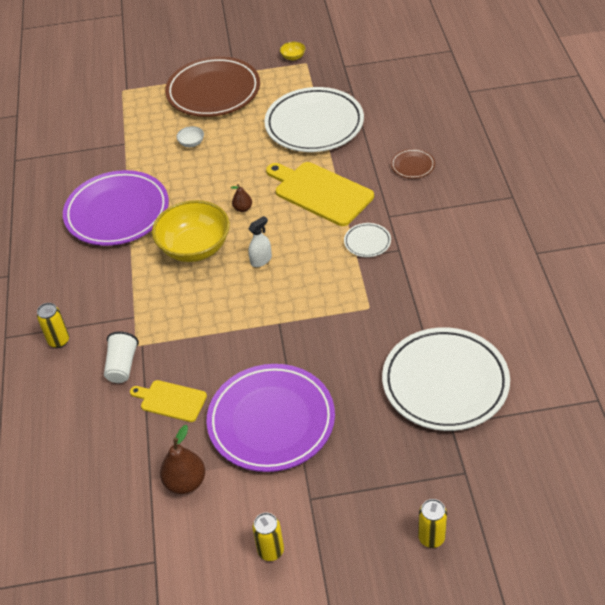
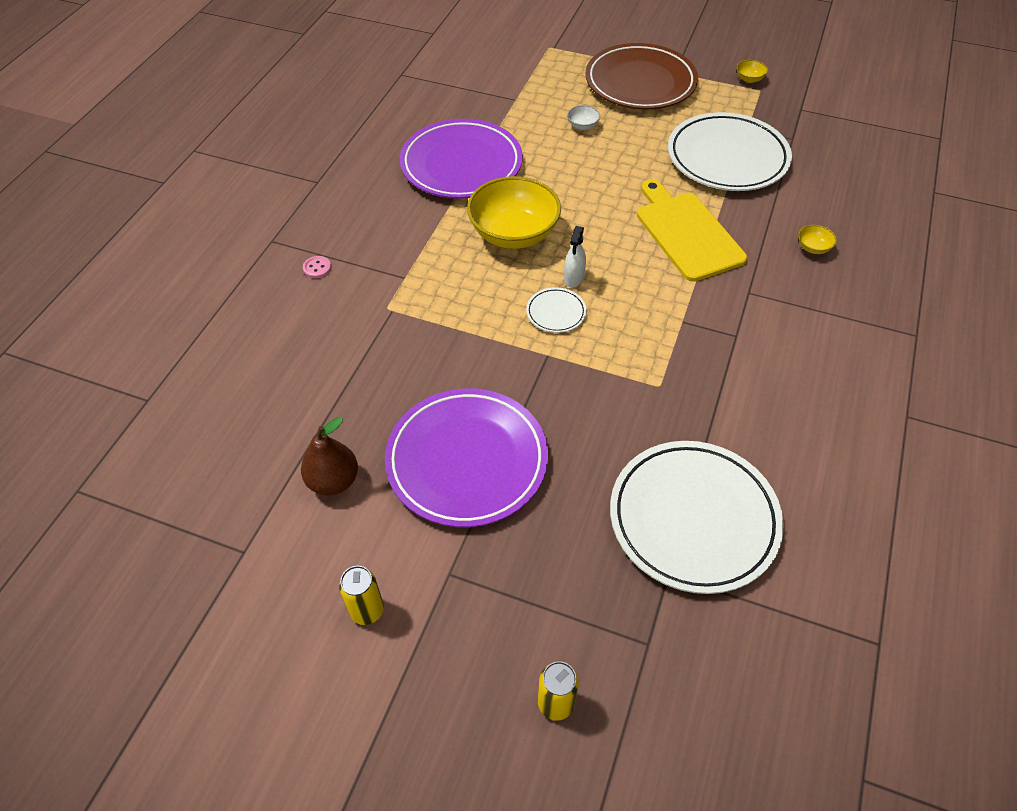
camera: 25 degrees right, 5 degrees up
yellow can [37,303,69,348] -> pink button [303,256,331,278]
white cup [104,332,139,383] -> none
yellow cutting board [130,380,207,422] -> none
brown pear [231,184,252,212] -> none
white spray bottle [248,216,272,267] -> white spray bottle turned 120 degrees clockwise [564,226,586,287]
white plate [344,223,391,257] -> white plate moved to [526,287,586,333]
brown plate [391,149,435,179] -> yellow bowl [798,225,837,254]

